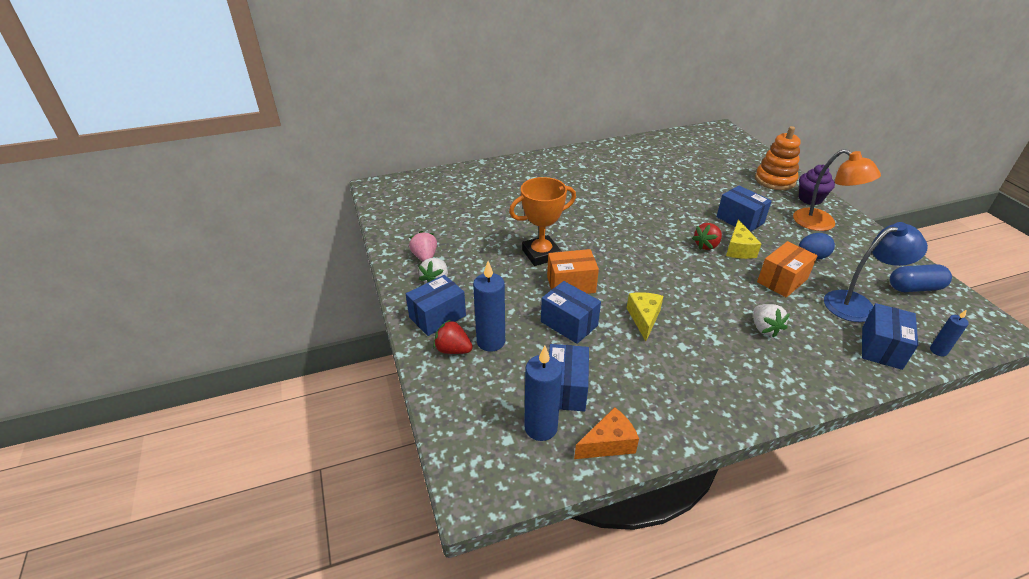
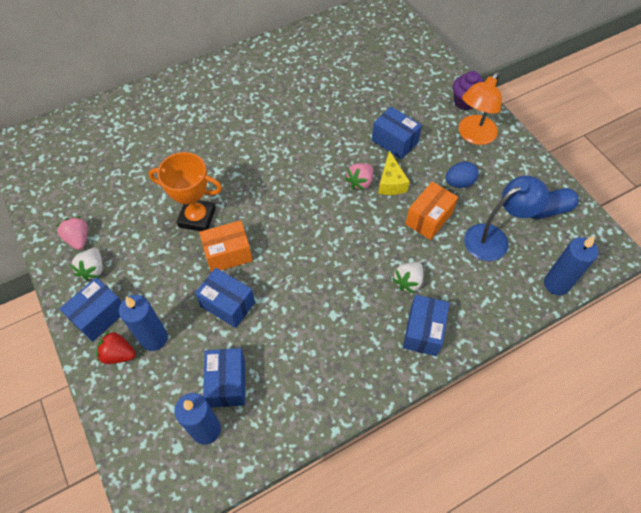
camera: 10 degrees left, 20 degrees up
orange trophy [509,177,576,266] -> orange trophy turned 45 degrees clockwise [149,152,222,231]
orange cheese [574,407,639,459] -> none
yellow cheese [627,292,663,341] -> none
red strawberry [692,223,722,250] -> pink strawberry [345,163,373,190]
white strawberry [753,304,790,338] -> white strawberry turned 60 degrees clockwise [392,262,423,293]
orange stacking toy [755,126,801,190] -> none
orange lamp [793,149,881,231] -> orange lamp turned 90 degrees clockwise [459,72,502,145]
blue box [862,303,918,370] -> blue box moved to [403,295,449,356]
blue candle [930,309,969,356] -> blue candle [544,236,598,295], size x1.85

